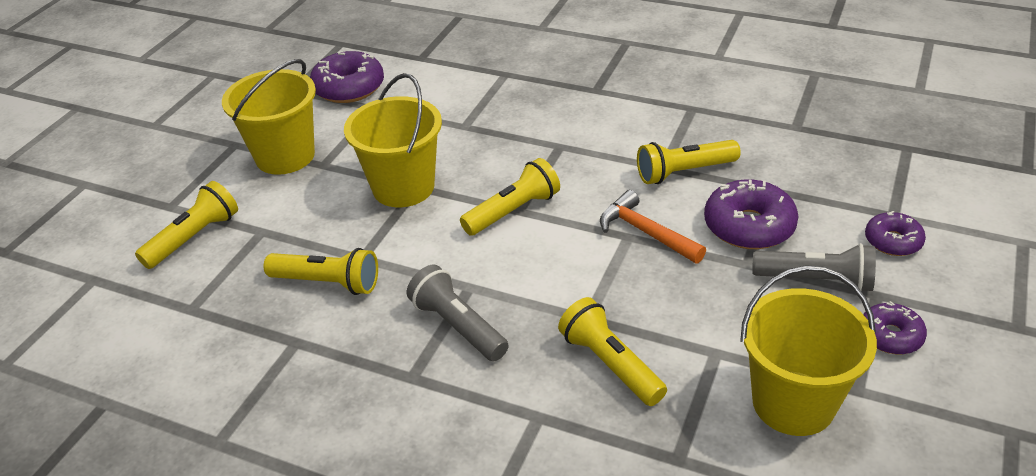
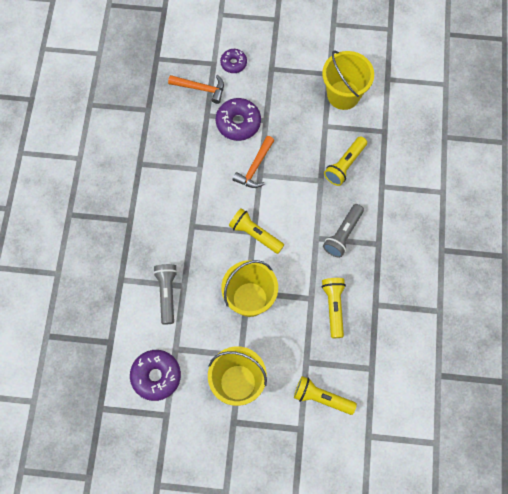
camera: 110 degrees left, 30 degrees up
yellow flashlight [637,140,741,184] -> none
grey flashlight [752,243,876,291] -> grey flashlight moved to [153,264,177,324]
purple donut [863,301,927,354] -> none
none -> orange hammer [168,75,224,104]

